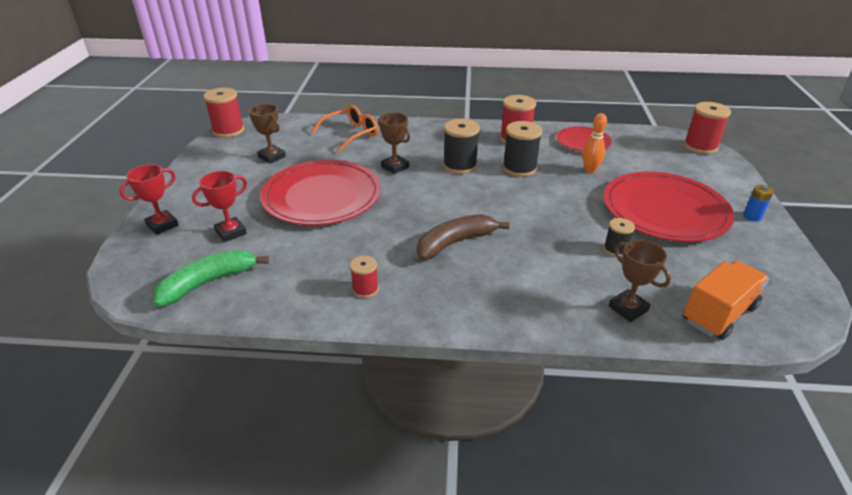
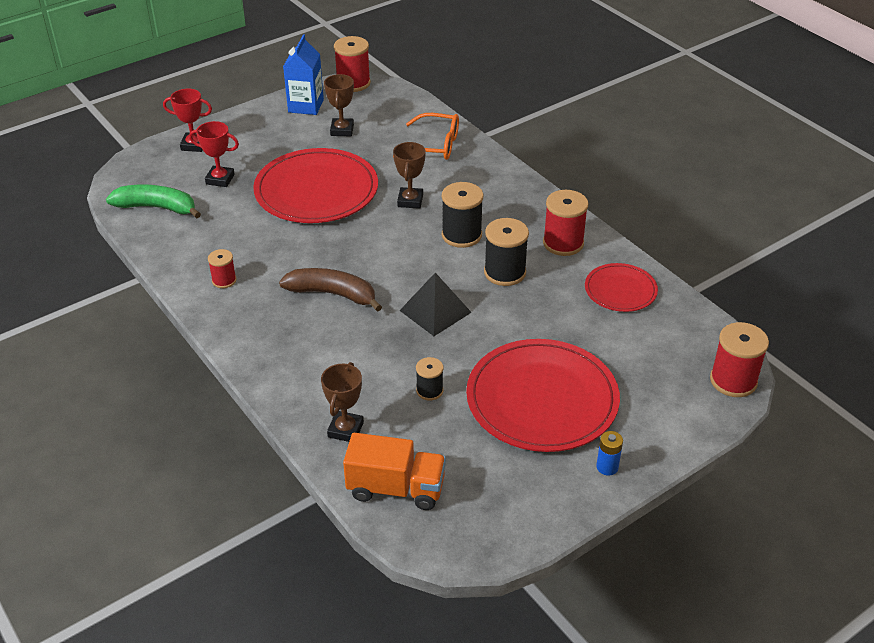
camera: 50 degrees right, 5 degrees up
orange bowling pin [583,113,607,173] -> none
none -> blue carton [283,34,324,115]
none -> black pyramid [399,273,472,336]

